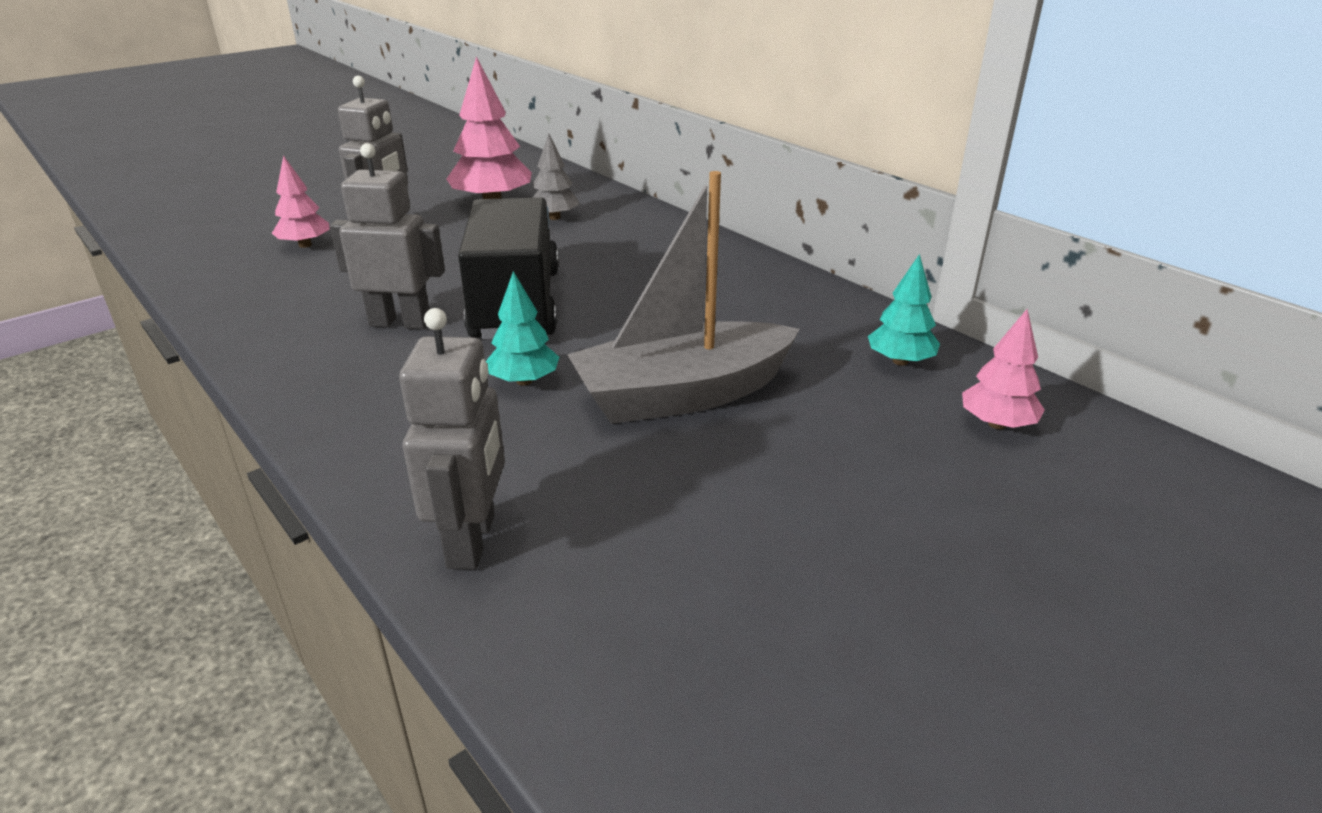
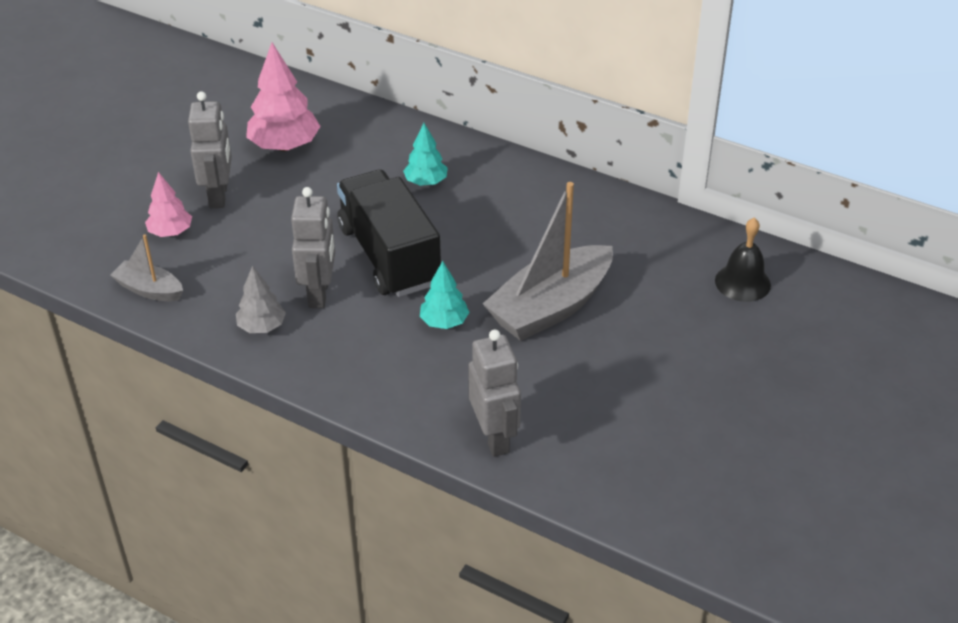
camera: 20 degrees left, 10 degrees up
grey robot [330,143,445,330] -> grey robot turned 105 degrees clockwise [291,187,335,308]
grey tree [533,134,579,220] -> grey tree moved to [236,265,286,333]
turquoise tree [868,254,940,366] -> turquoise tree moved to [403,123,448,186]
pink tree [962,309,1045,429] -> black bell [715,218,771,302]
none -> grey boat [110,234,183,301]

